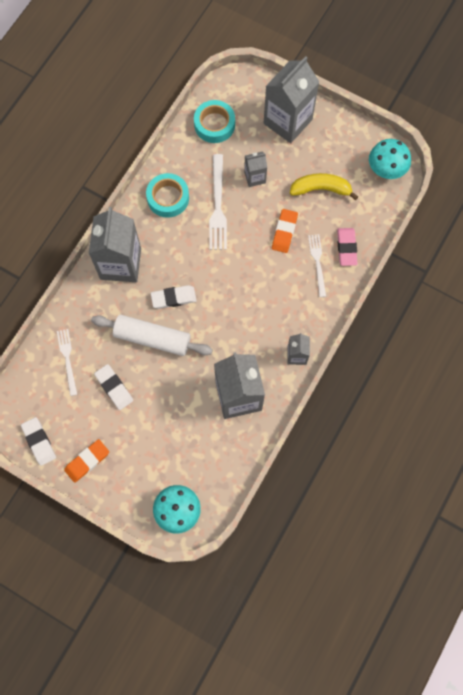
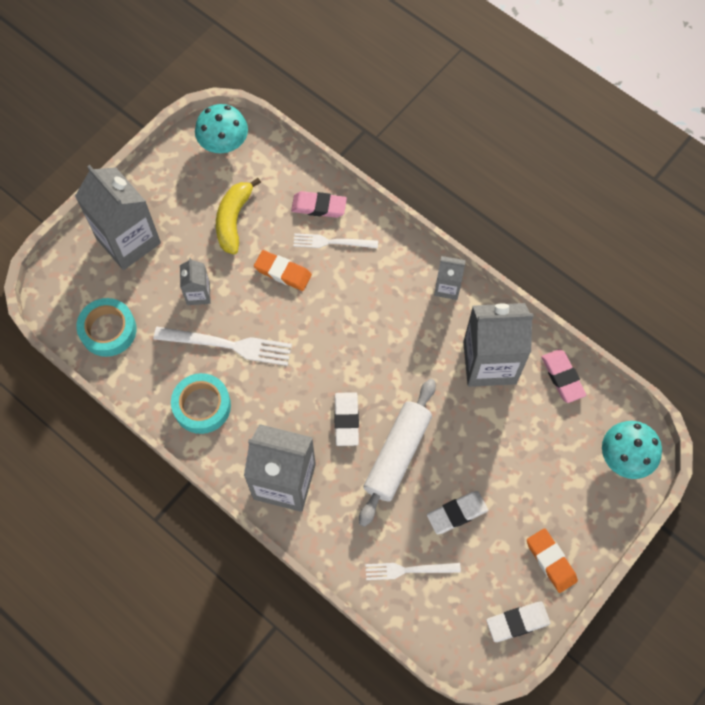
camera: 80 degrees left, 5 degrees down
none -> pink eraser [541,349,586,403]

